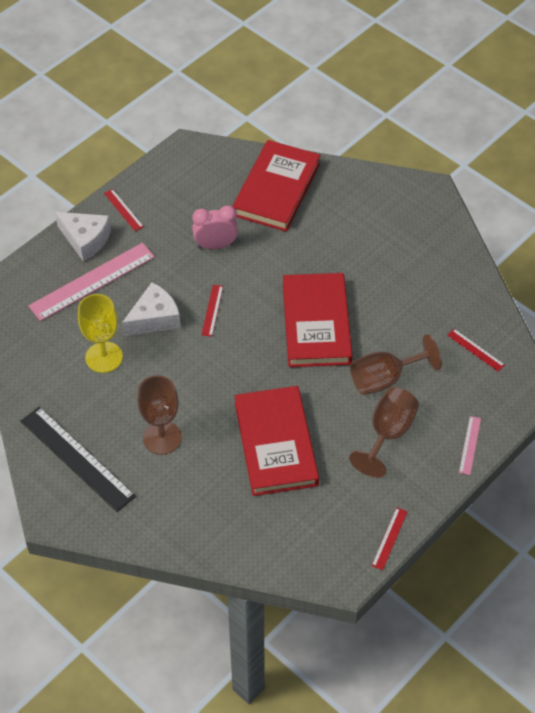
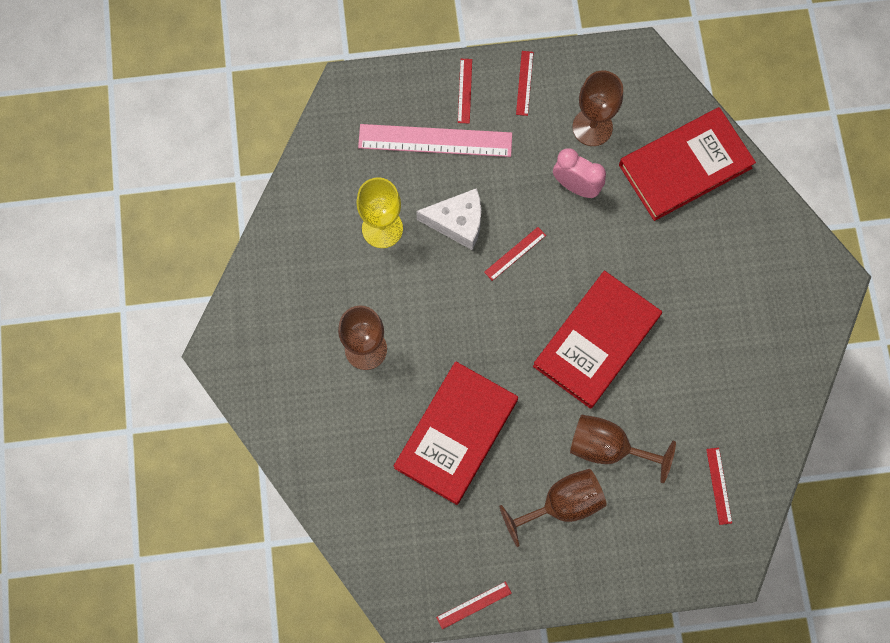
camera: 40 degrees right, 20 degrees up
black ruler [21,406,136,512] -> none
white cheese [55,212,111,262] -> red ruler [458,59,472,123]
pink ruler [459,416,481,475] -> none
none -> brown goblet [573,71,623,146]

